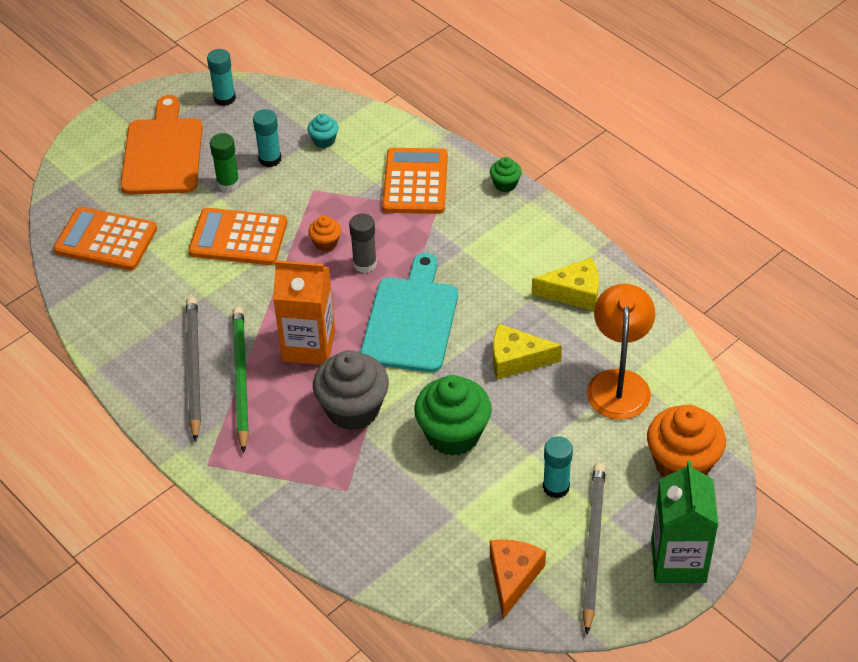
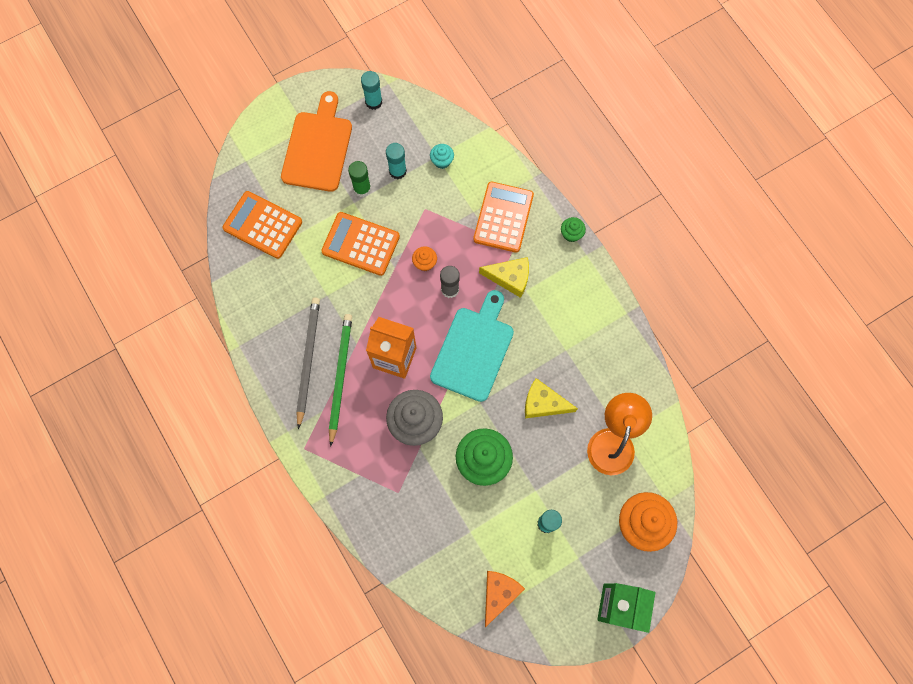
camera: 10 degrees right, 25 degrees up
yellow cheese [532,258,599,311] -> yellow cheese moved to [479,257,529,298]
grey pencil [582,463,606,634] -> none

